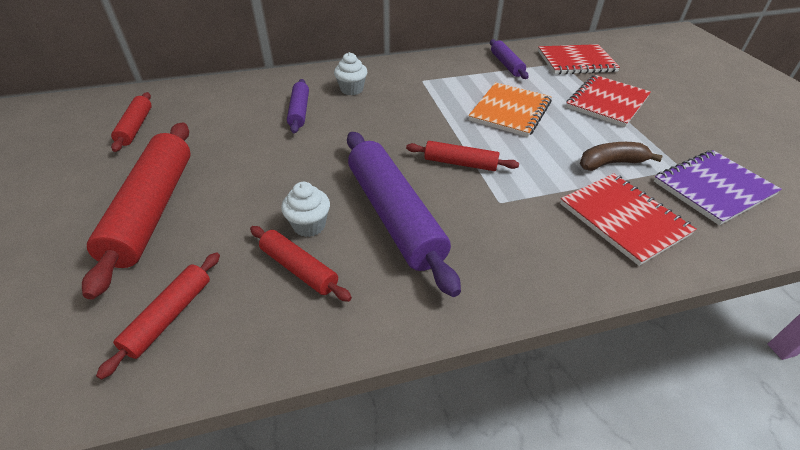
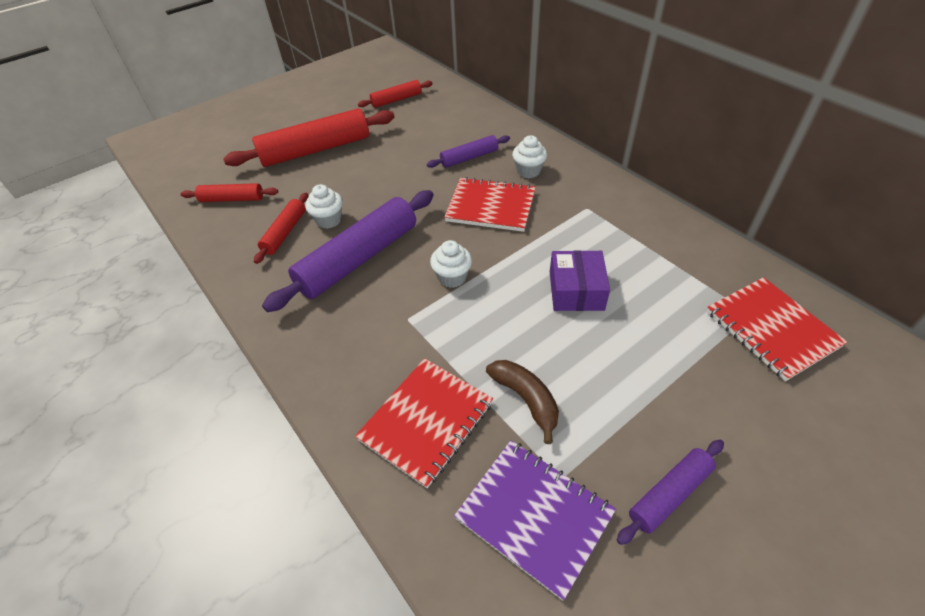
camera: 70 degrees right, 5 degrees up
red rolling pin [406,141,519,171] -> white cupcake [430,240,472,288]
orange notebook [468,82,552,137] -> purple box [550,250,610,311]
purple rolling pin [490,39,529,79] -> purple rolling pin moved to [617,440,724,545]
red notebook [566,75,651,127] -> red notebook moved to [444,177,536,232]

